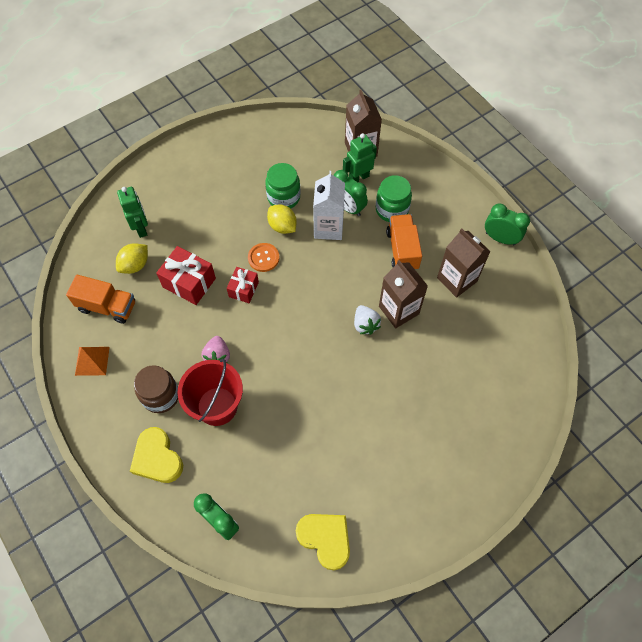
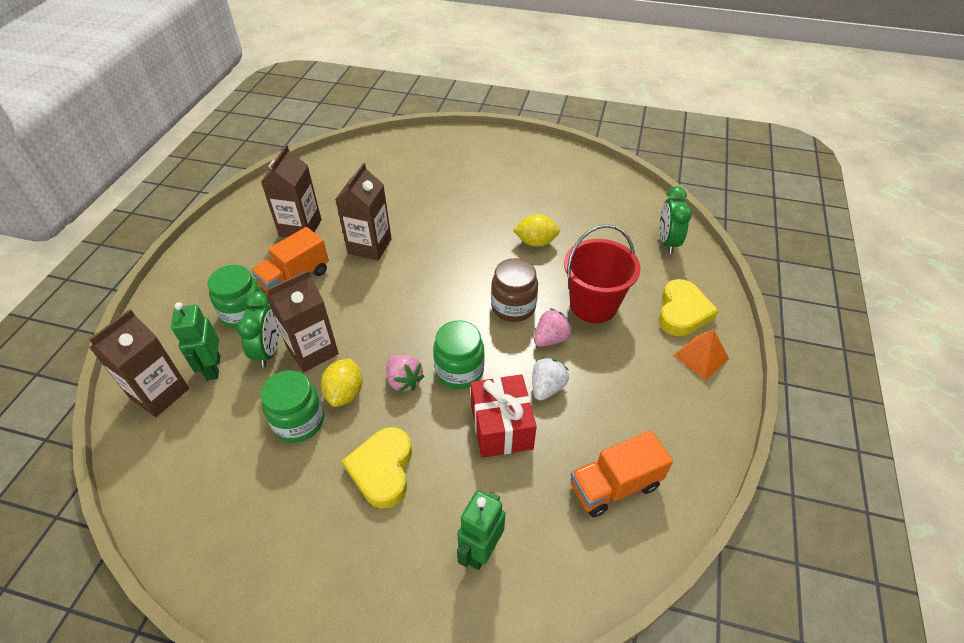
camera: 130 degrees left, 15 degrees down
orange truck [66,275,135,324] -> orange truck turned 90 degrees counterclockwise [570,430,673,517]
orange pyramid [75,347,110,376] -> orange pyramid moved to [673,329,729,380]
yellow lemon [116,243,148,274] -> yellow lemon moved to [513,214,560,247]
brown jar [134,365,178,413] -> brown jar moved to [491,258,538,322]
red gift [227,267,259,303] -> green jar [433,320,485,389]
orange button [248,243,279,272] -> pink strawberry [386,355,425,392]
yellow heart [296,514,350,570] -> yellow heart moved to [342,427,412,509]
white carton [313,171,345,240] -> brown carton [266,270,339,372]
green robot [343,133,377,183] -> green robot turned 60 degrees clockwise [171,302,220,380]
white strawberry [354,305,381,335] -> white strawberry moved to [532,357,569,401]
green clock [485,203,530,245] -> none

